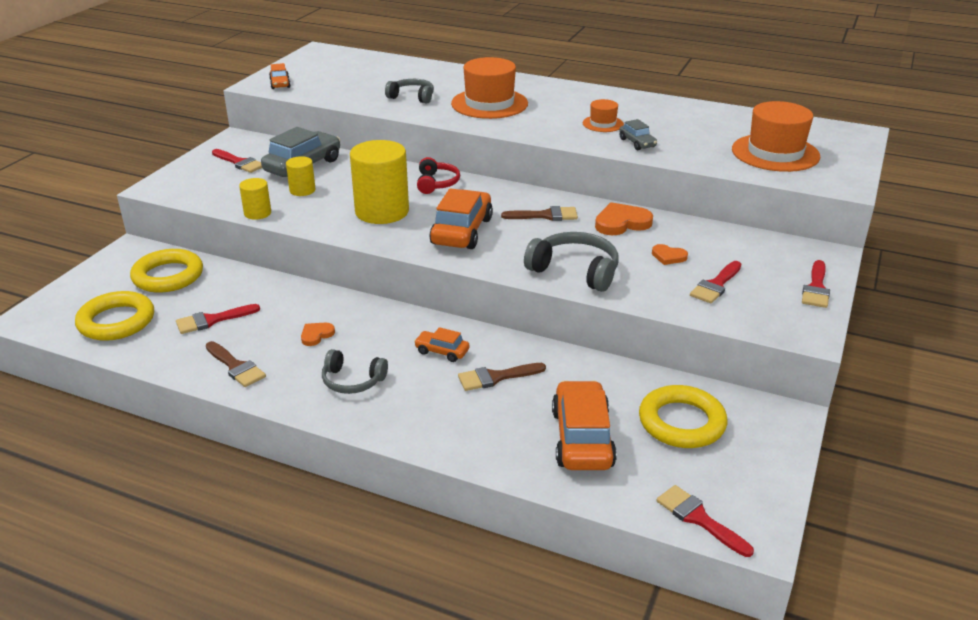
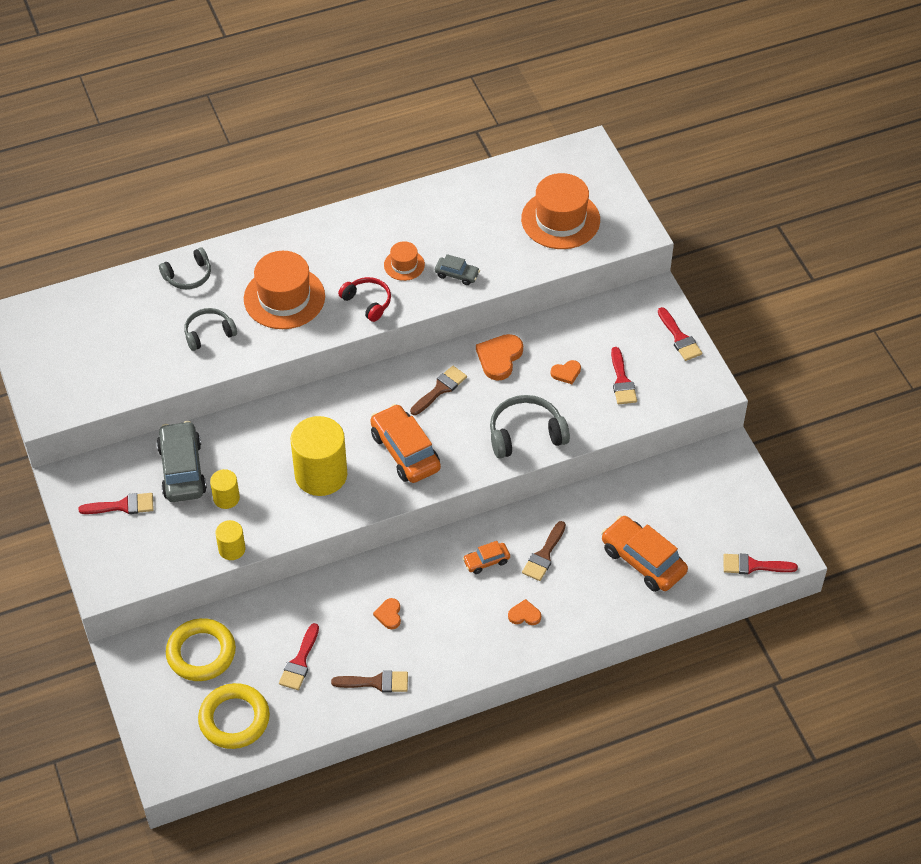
camera: 45 degrees left, 20 degrees up
orange car [269,63,291,89] -> none
grey headphones [322,349,388,394] -> grey headphones moved to [159,247,211,289]
red headphones [417,157,460,194] -> red headphones moved to [338,277,391,322]
yellow ring [639,385,727,448] -> none
none -> orange heart [508,599,541,625]

